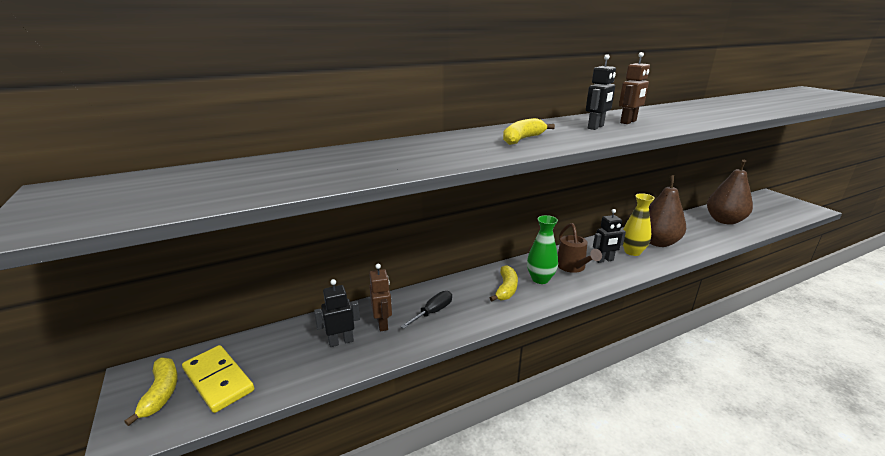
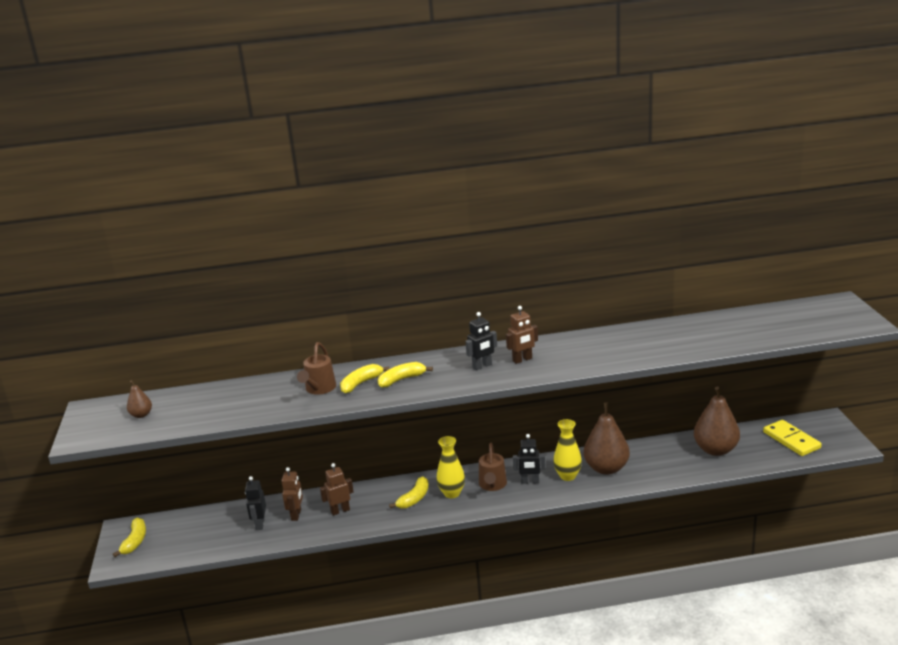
camera: 20 degrees right, 0 degrees up
yellow domino [182,345,254,413] -> yellow domino moved to [763,420,822,456]
black robot [314,279,360,347] -> black robot turned 90 degrees counterclockwise [245,476,266,530]
black screwdriver [400,291,452,329] -> brown robot [320,463,354,516]
green vase [527,215,558,284] -> yellow vase [436,436,465,498]
none -> brown pear [127,381,152,418]
none -> brown watering can [297,342,336,395]
none -> yellow banana [340,364,390,394]

